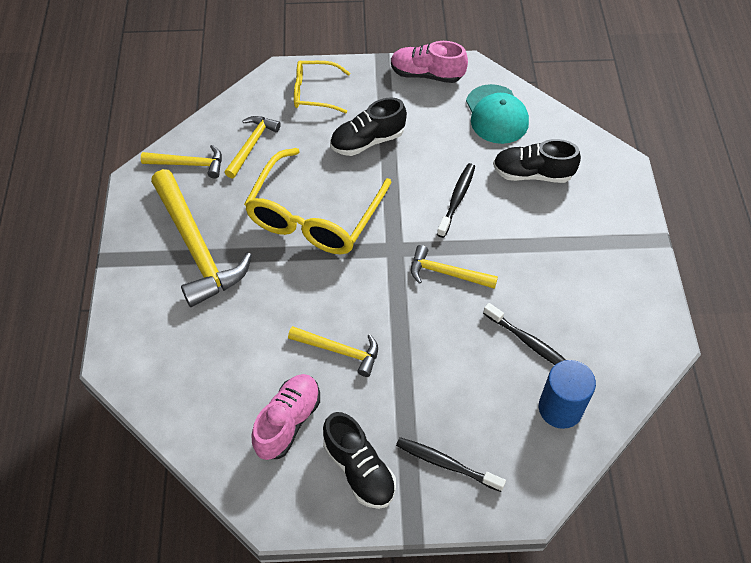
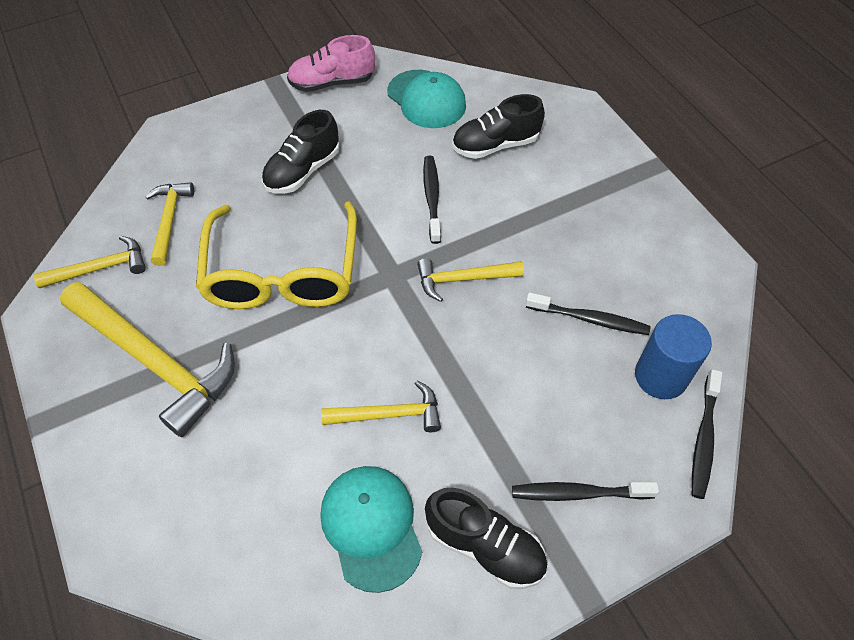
camera: 25 degrees left, 0 degrees up
pink shoe [252,374,320,460] -> turquoise cap [320,466,422,593]
yellow glasses [294,61,350,113] -> none
none -> black toothbrush [692,369,722,499]

